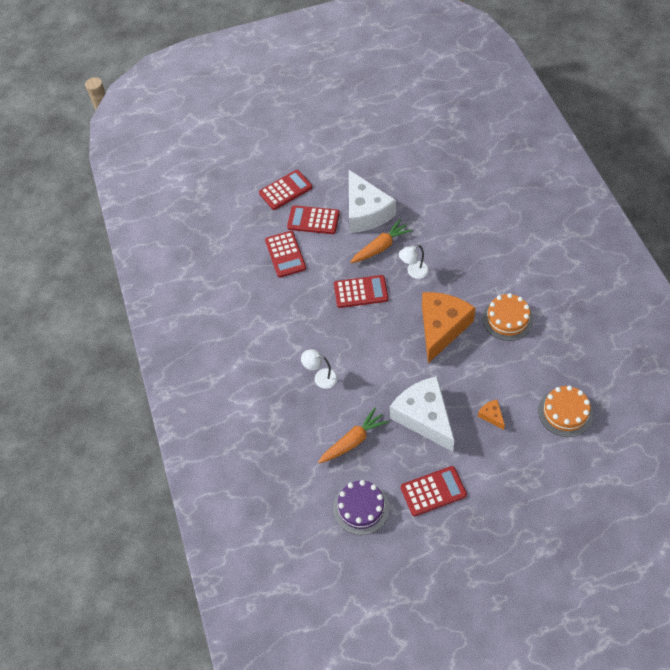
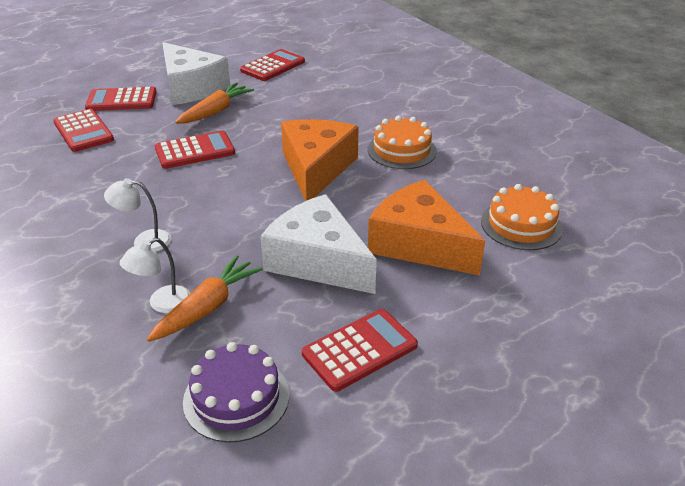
camera: 20 degrees left, 20 degrees down
red calculator [259,170,312,210] -> red calculator moved to [240,49,305,81]
white lamp [399,245,429,279] -> white lamp moved to [120,238,190,313]
orange cheese [478,400,505,430] -> orange cheese [368,180,485,275], size x2.47

